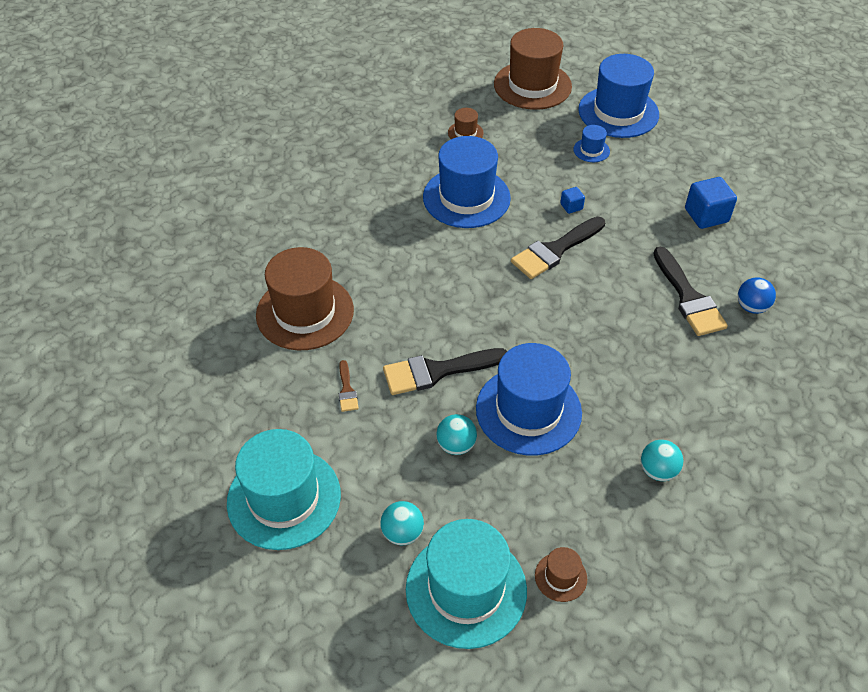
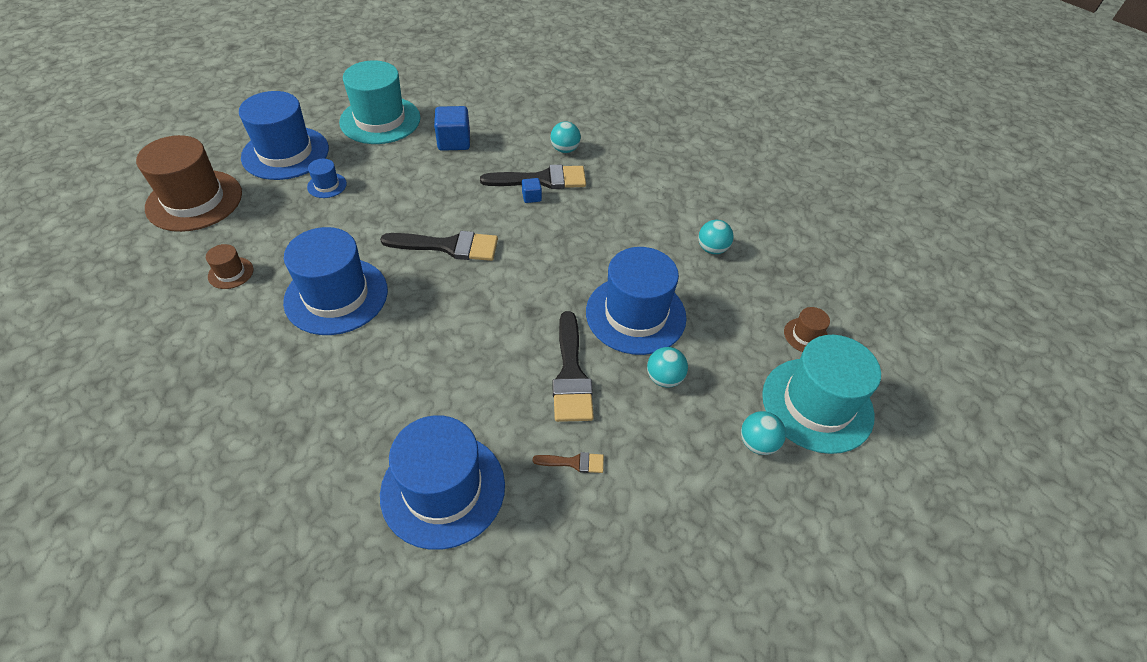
camera: 80 degrees left, 0 degrees up
turquoise hat [227,429,341,550] -> turquoise hat moved to [339,60,420,144]
brown hat [256,247,354,350] -> blue hat [380,415,505,550]
black brush [511,217,605,279] -> black brush turned 60 degrees counterclockwise [380,231,498,261]
blue cube [560,187,585,214] -> blue cube moved to [522,178,542,203]
blue ball [738,277,776,314] -> turquoise ball [550,121,581,153]

